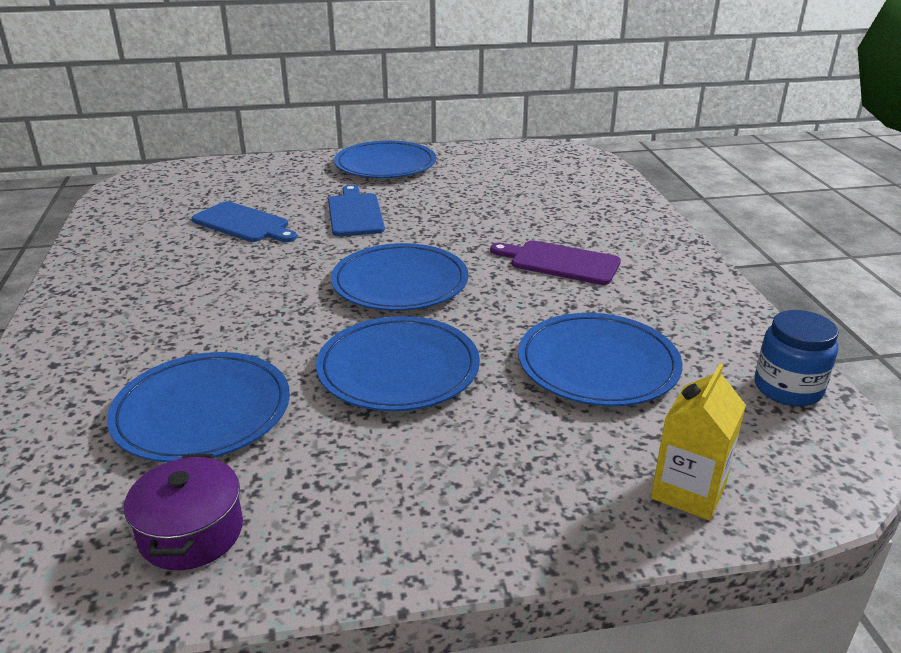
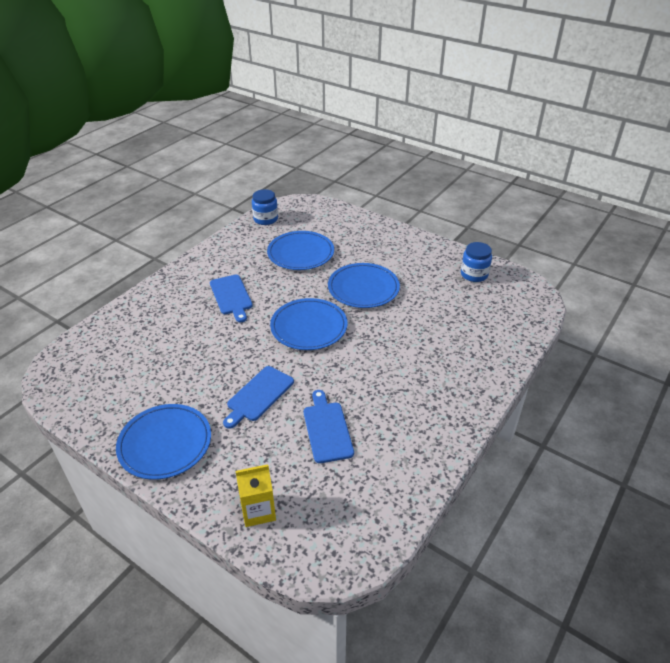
camera: 135 degrees left, 10 degrees up
blue plate [107,352,290,462] -> none
purple pot [124,454,243,570] -> blue jar [461,242,492,282]
purple cutting board [490,240,621,285] -> blue cutting board [210,275,253,322]
yellow carton [651,363,746,520] -> yellow carton moved to [235,465,276,527]

